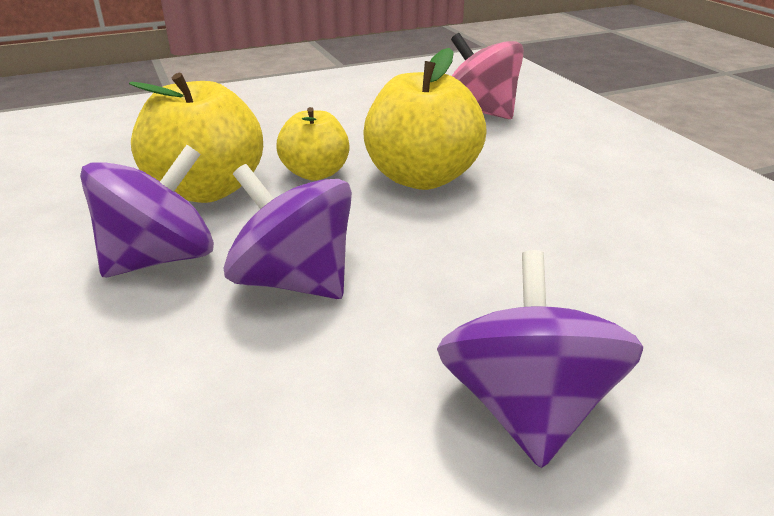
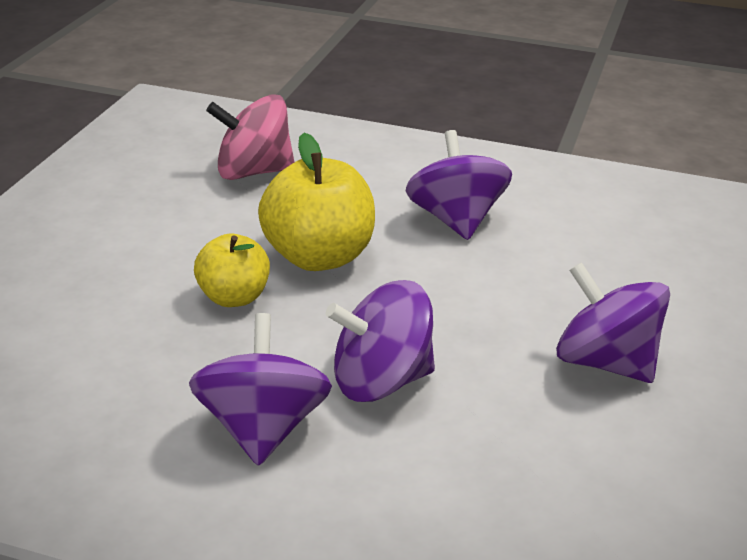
camera: 50 degrees left, 0 degrees up
yellow apple [129,73,263,203] -> none
none -> purple spinning top [406,130,512,240]

